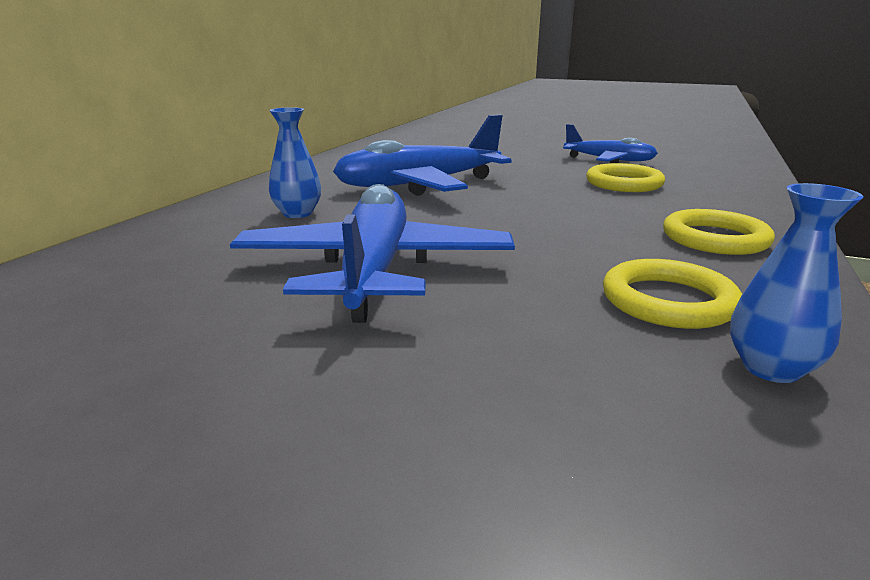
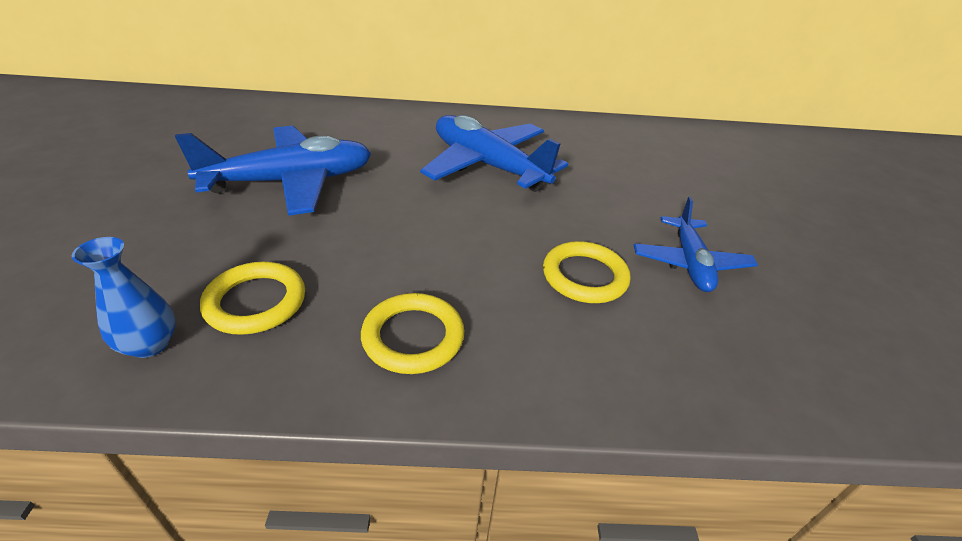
camera: 65 degrees right, 15 degrees up
blue vase [269,107,321,218] -> none

